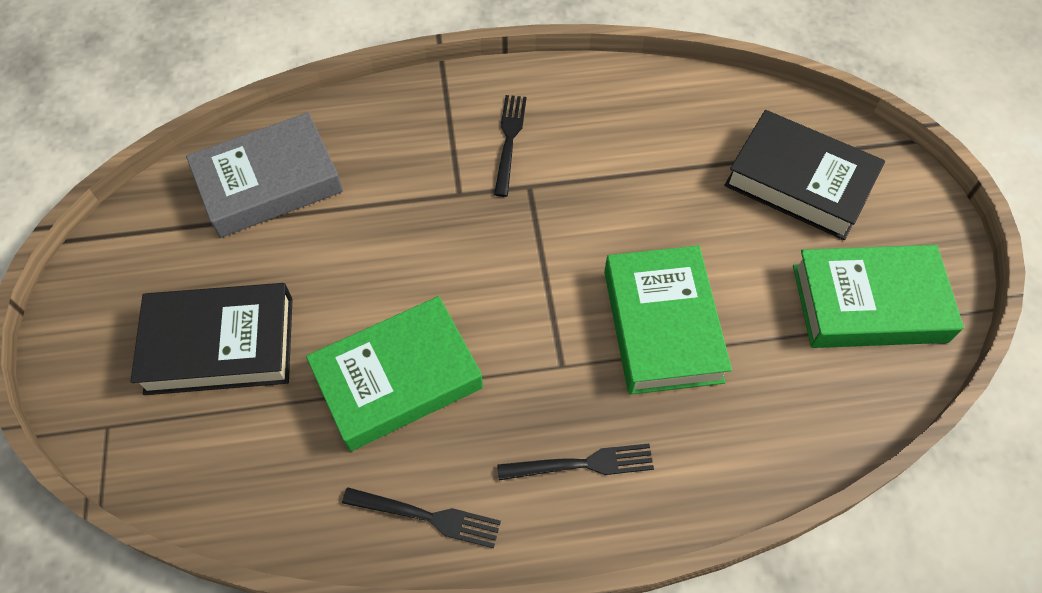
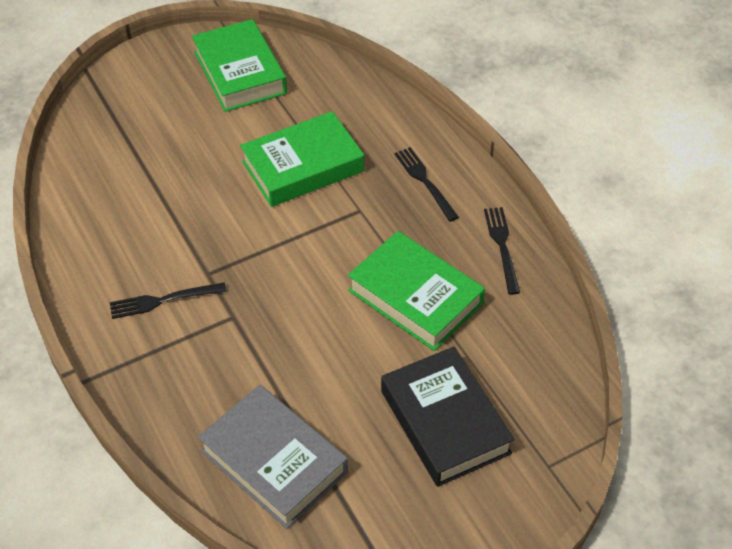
camera: 110 degrees left, 10 degrees down
black book [724,110,885,240] -> none

